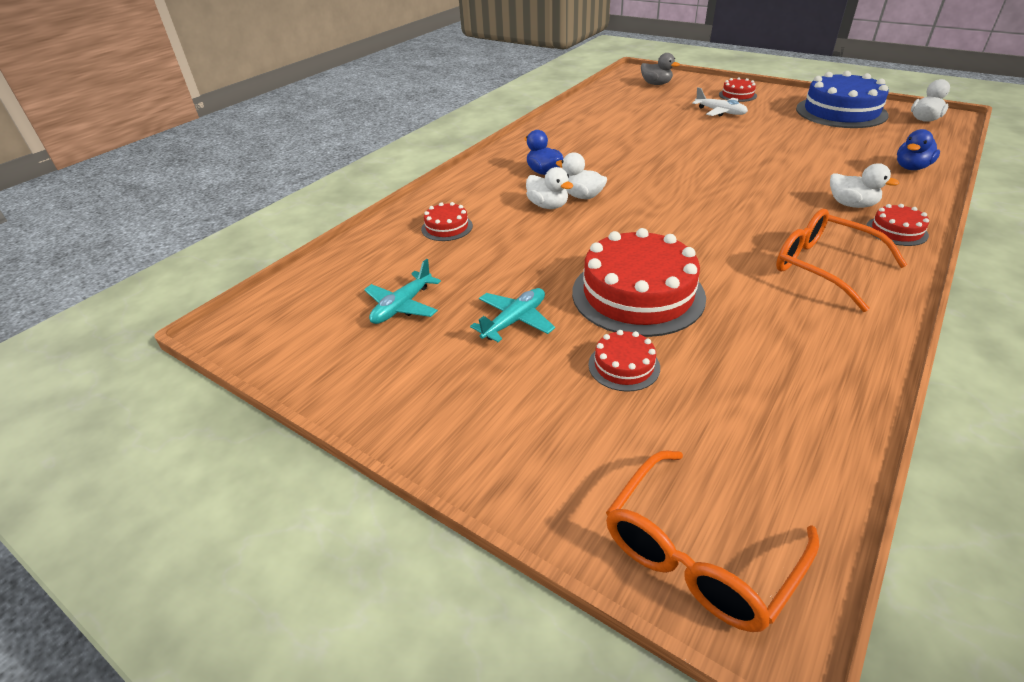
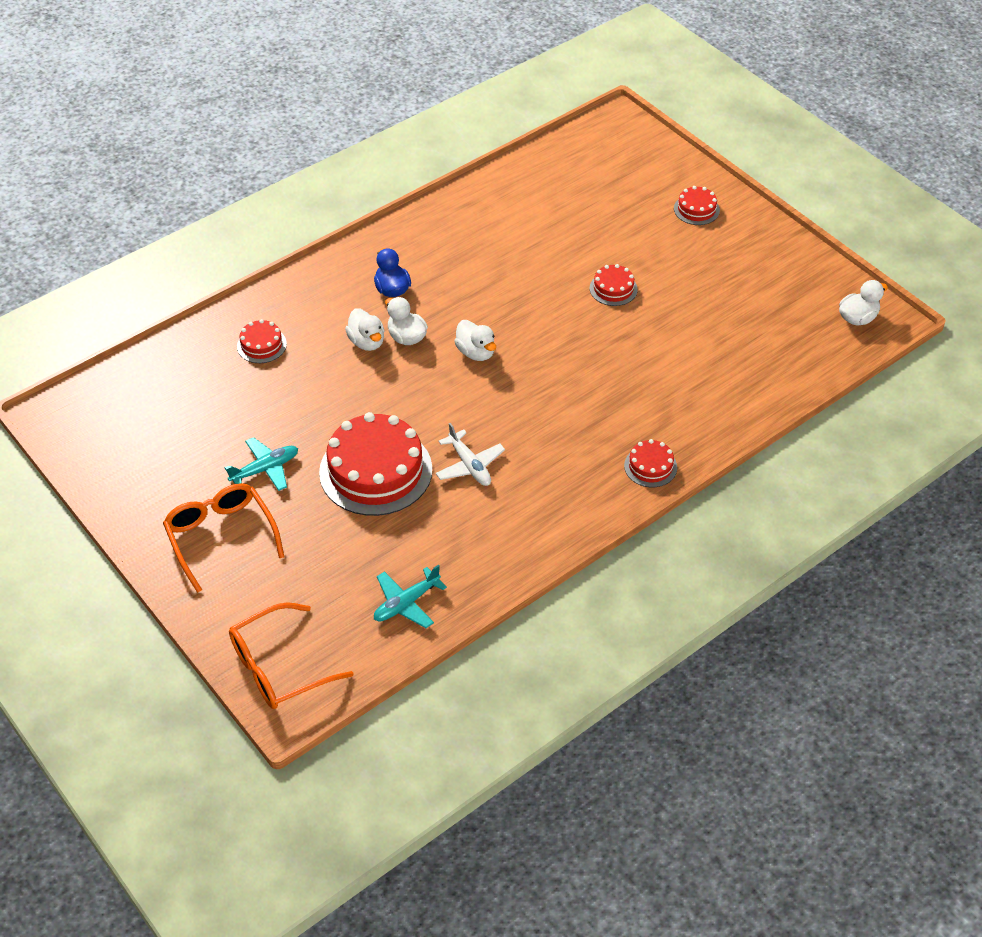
camera: 15 degrees right, 10 degrees up
turquoise plane [364,259,441,324] -> turquoise plane moved to [374,565,447,628]
red cake [588,330,660,392] -> red cake moved to [590,264,638,306]
grey duck [641,53,680,85] -> none
white plane [692,87,748,116] -> white plane moved to [436,423,505,486]
orange glasses [776,209,907,312] -> orange glasses moved to [163,483,284,593]
blue cake [796,71,889,128] -> none
white duck [830,163,899,208] -> white duck moved to [454,320,496,361]
blue duck [897,129,940,170] -> none

